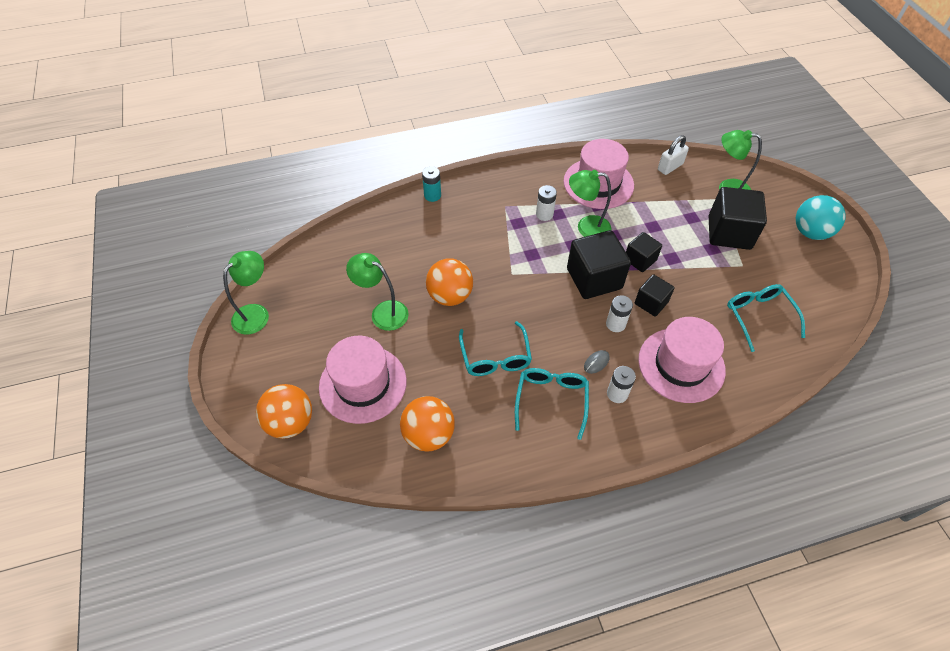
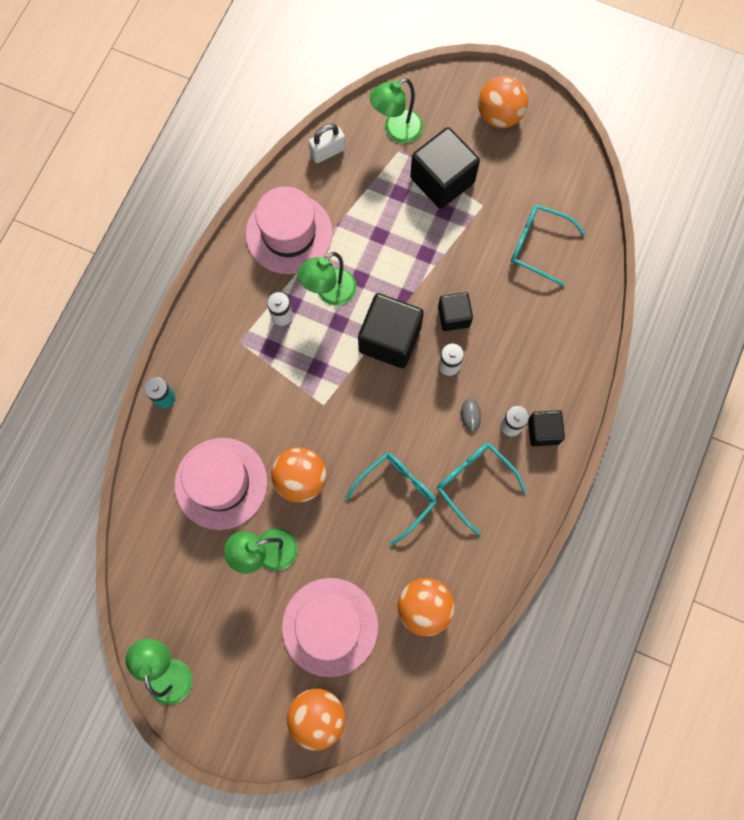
camera: 50 degrees left, 20 degrees up
turquoise glasses [459,321,532,376] -> turquoise glasses turned 75 degrees counterclockwise [345,453,437,546]
black cube [626,232,662,272] -> black cube moved to [528,410,565,446]
pink hat [638,317,726,403] -> pink hat moved to [174,438,268,530]
white padlock [658,135,689,175] -> white padlock turned 60 degrees clockwise [308,124,345,163]
turquoise ball [796,195,846,240] -> orange ball [478,76,528,128]

